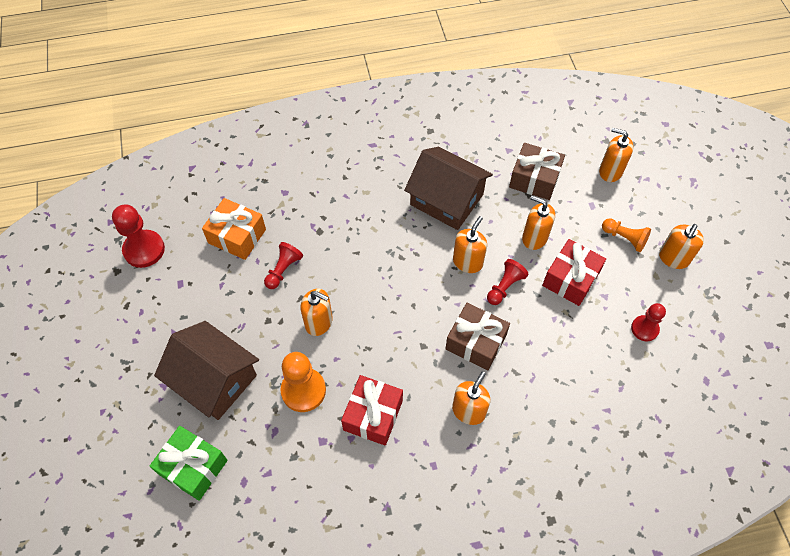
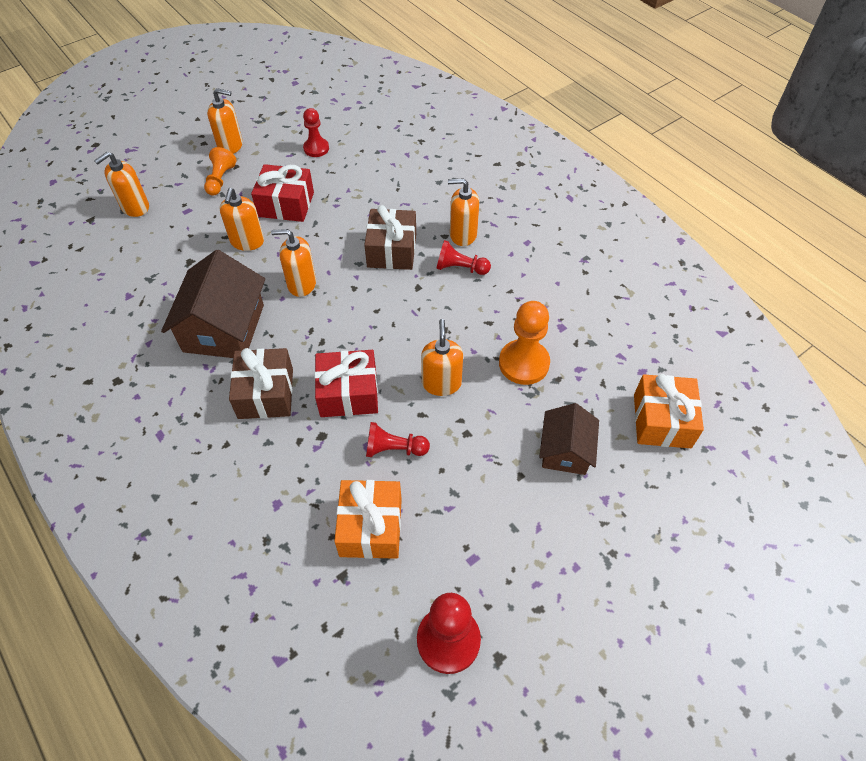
camera: 115 degrees left, 5 degrees down
green gift [150,426,228,501] -> orange gift [634,374,704,448]
brown house [154,321,259,420] -> brown house [539,403,599,475], size x0.61
red gift [341,375,403,446] -> red gift moved to [314,350,378,417]
red pawn [487,259,528,305] -> red pawn moved to [436,240,491,275]
brown gift [509,143,565,200] -> brown gift moved to [229,348,293,419]
orange soap dispenser [599,128,634,182] -> orange soap dispenser turned 45 degrees clockwise [94,152,149,217]

